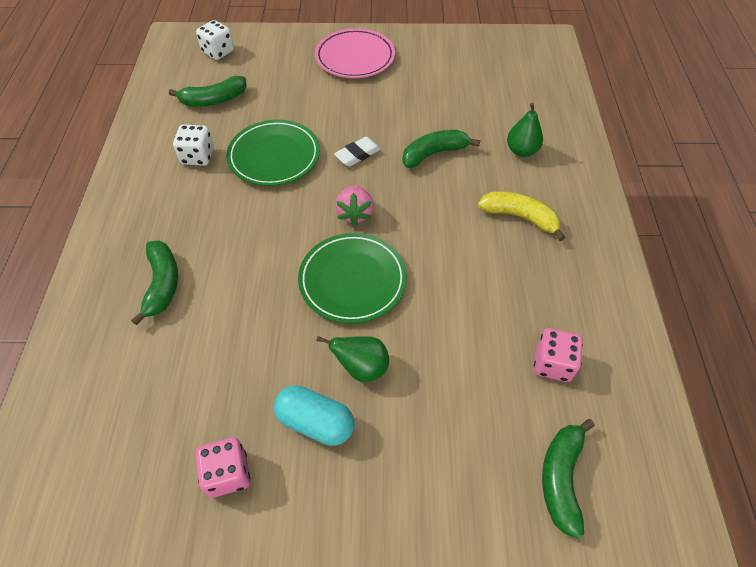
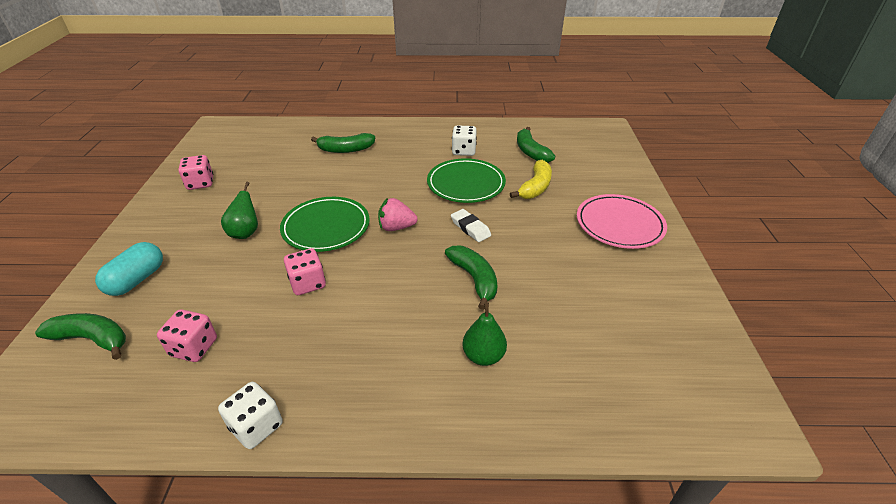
camera: 90 degrees right, 15 degrees down
white dice [196,20,234,60] -> white dice moved to [218,382,283,449]
turquoise capsule [274,385,354,446] -> turquoise capsule moved to [95,242,163,296]
yellow banana [478,191,565,241] -> yellow banana moved to [510,160,552,199]
none -> pink dice [284,248,326,295]

